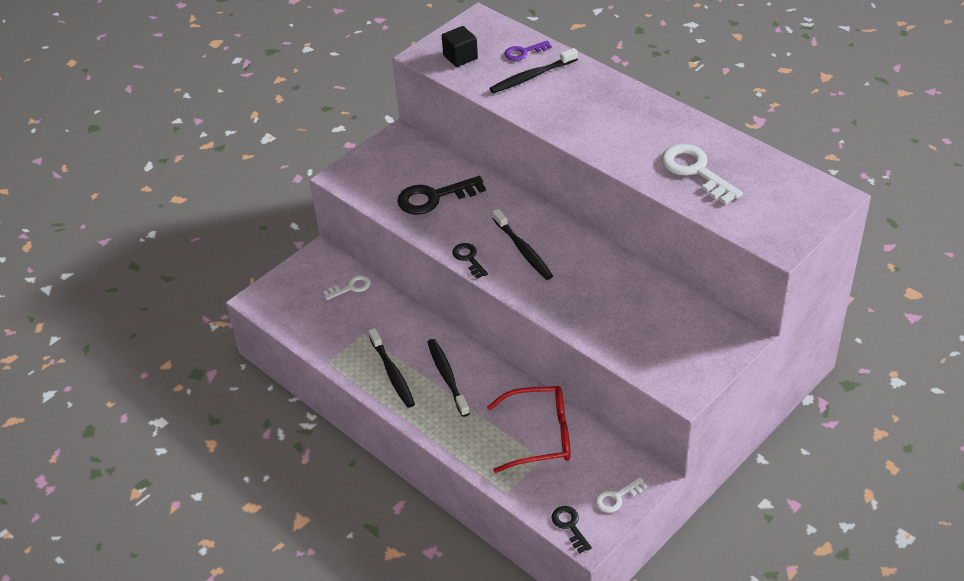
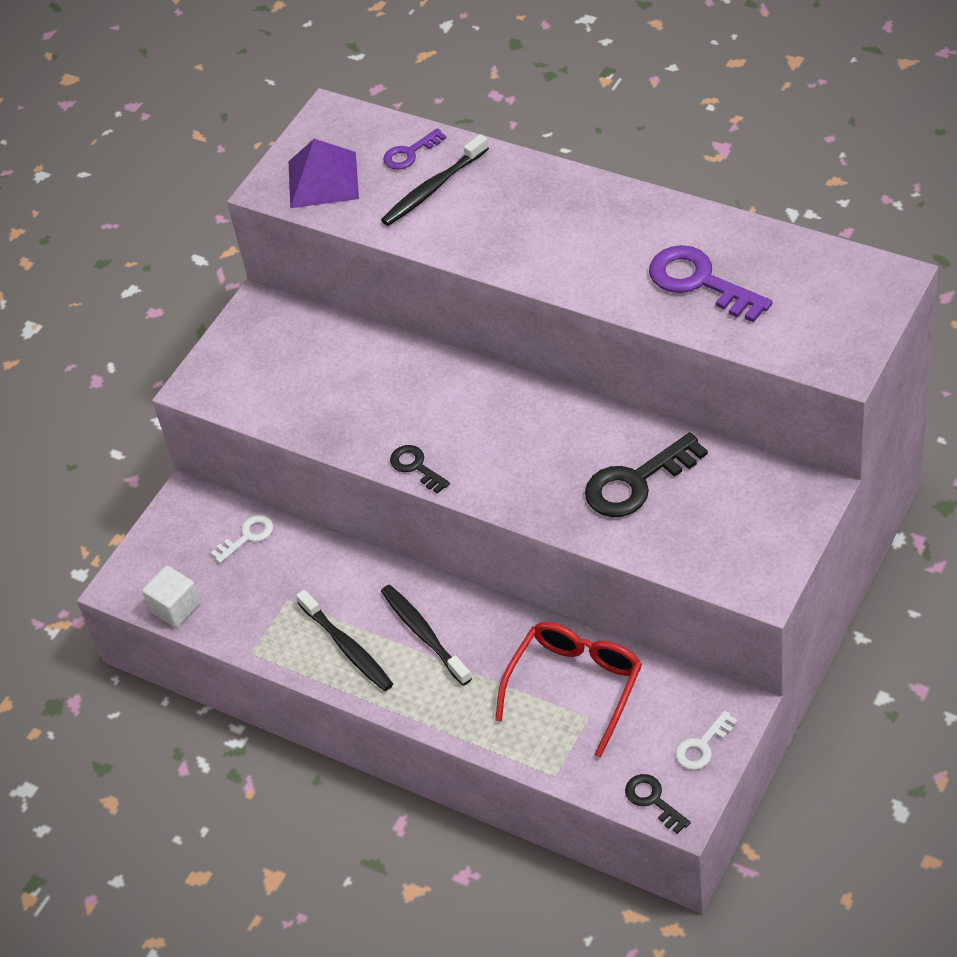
camera: 10 degrees left, 5 degrees up
black key [397,176,486,215] -> black key moved to [585,432,708,517]
black cube [442,26,478,67] -> purple pyramid [288,139,359,208]
red glasses [487,386,571,473] -> red glasses turned 45 degrees counterclockwise [495,622,642,758]
black toothbrush [493,209,553,280] -> none
white key [661,144,743,204] -> purple key [649,245,773,323]
none -> white cube [142,566,201,628]

